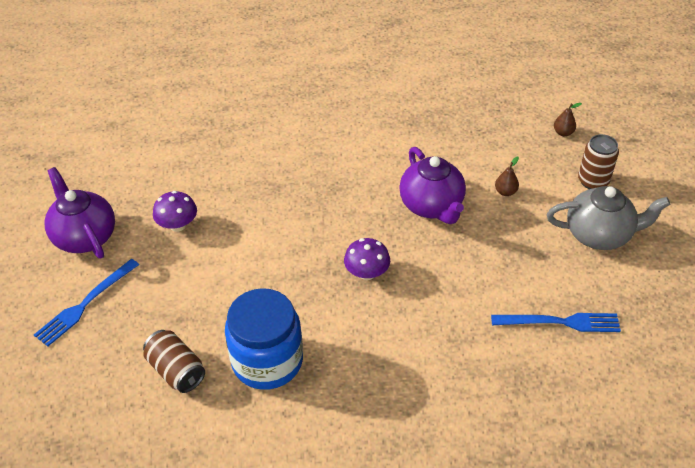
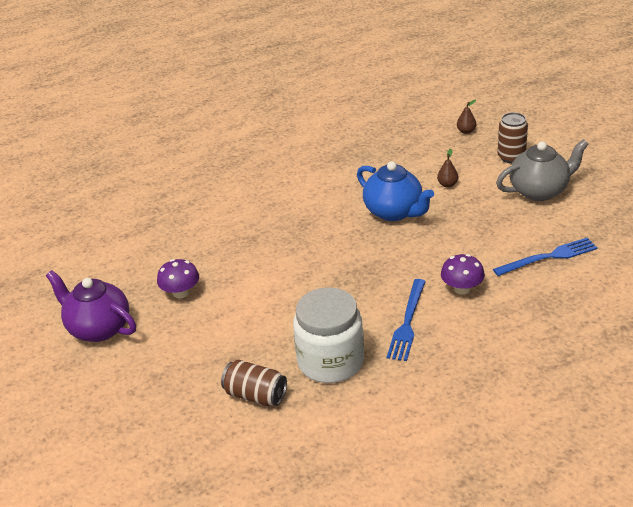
camera: 20 degrees left, 10 degrees down
blue fork [34,259,139,347] -> blue fork moved to [387,279,426,361]
blue jar [225,288,303,390] -> white jar [293,287,364,383]
purple mushroom [344,238,390,280] -> purple mushroom moved to [441,254,485,295]
purple teapot [399,147,466,224] -> blue teapot [357,161,434,221]

